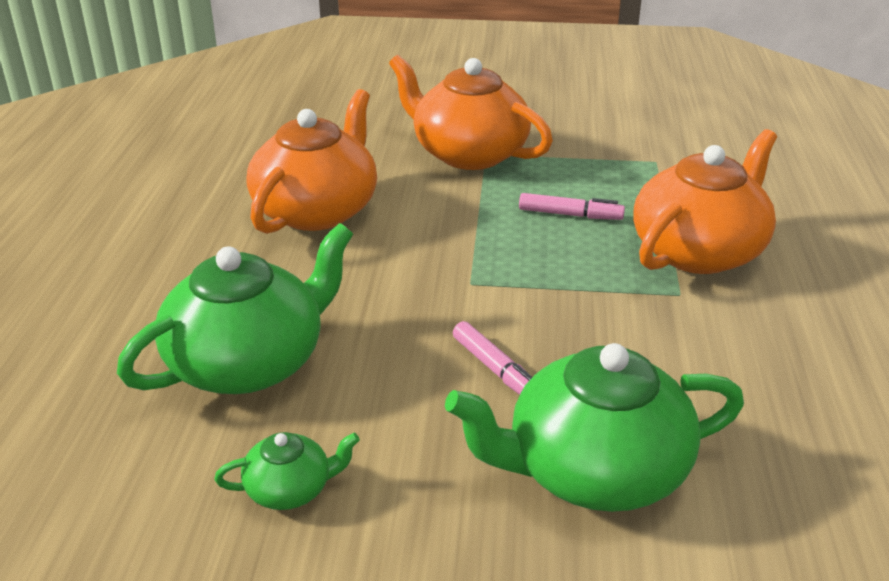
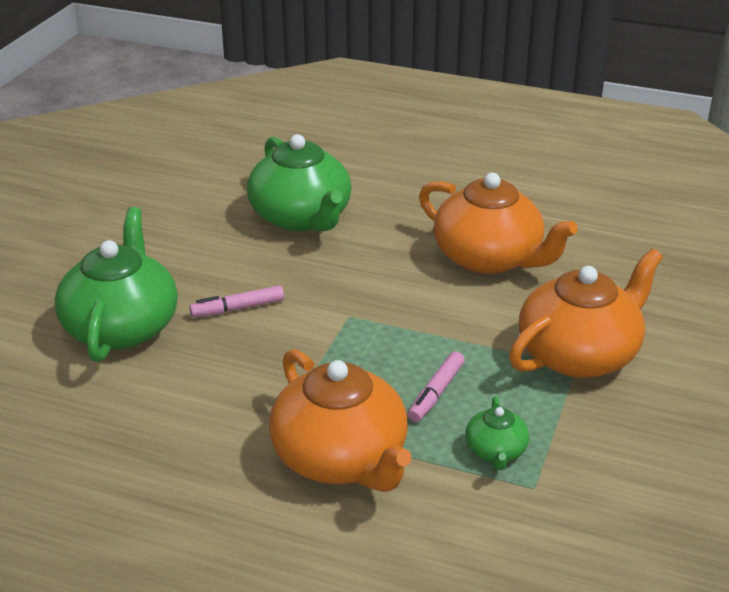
camera: 105 degrees right, 0 degrees up
green teapot [214,432,360,510] -> green teapot moved to [465,396,529,470]

